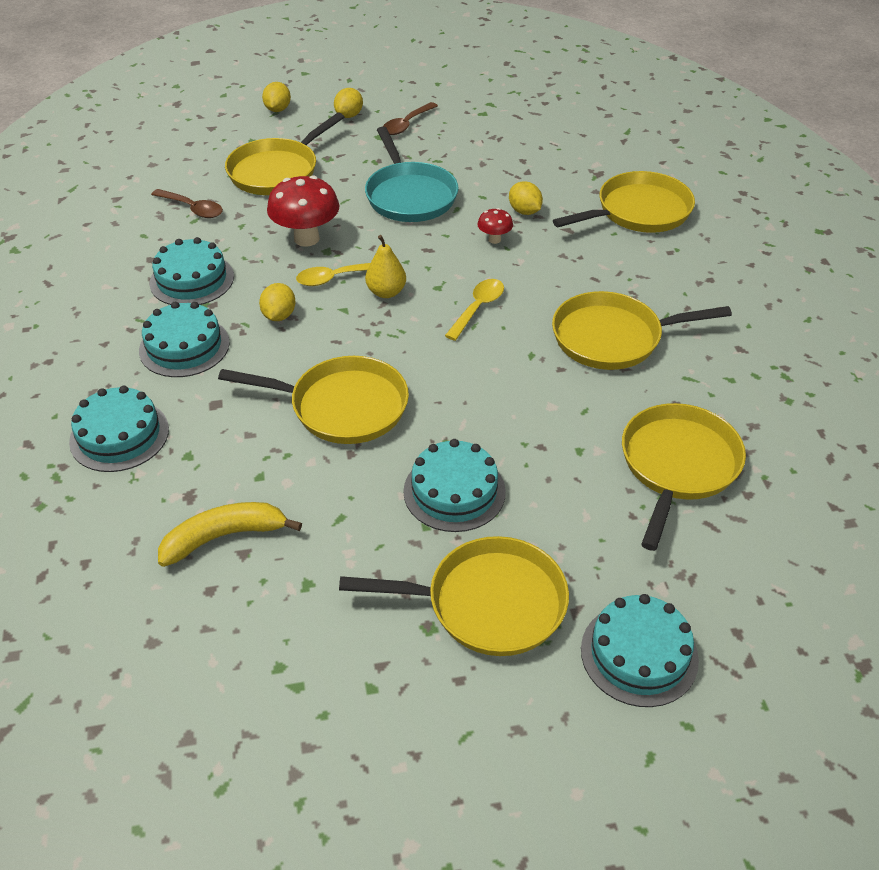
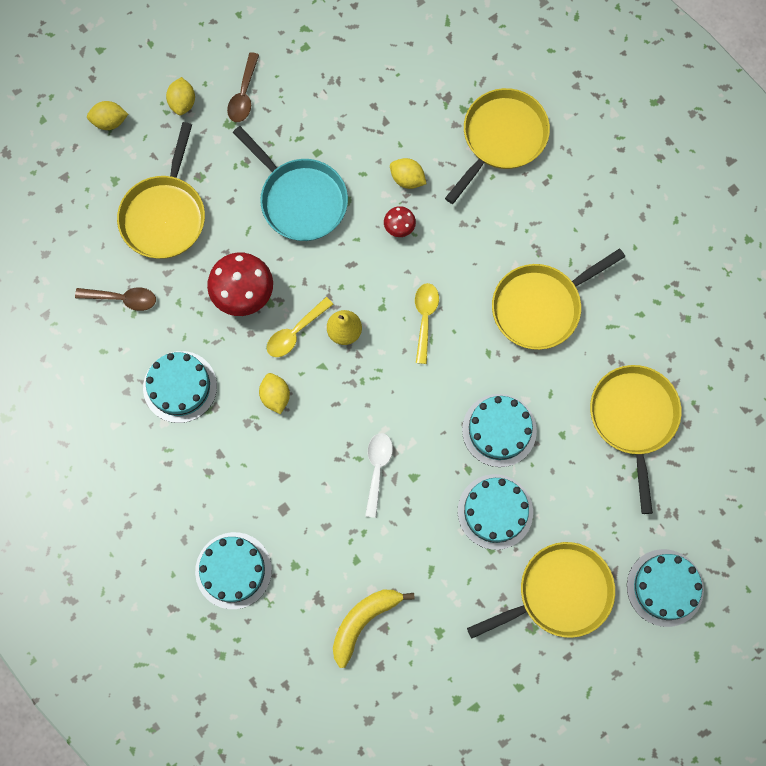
camera: 25 degrees left, 30 degrees up
turquoise cake [139,302,230,377] -> turquoise cake moved to [462,394,537,467]
yellow pan [218,356,409,444] -> white spoon [365,433,393,518]
yellow lemon [262,82,291,112] -> yellow lemon turned 75 degrees counterclockwise [87,101,128,130]

